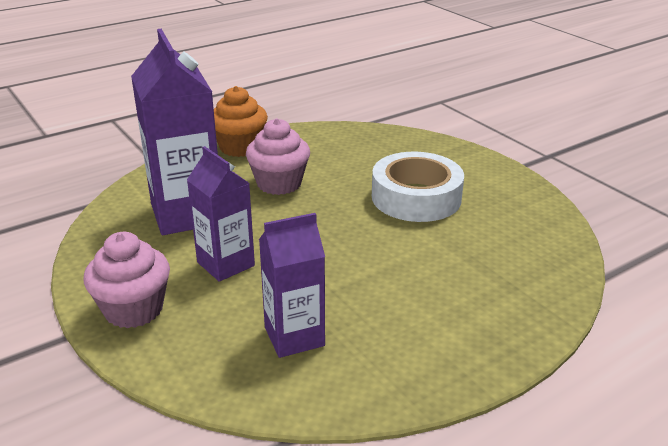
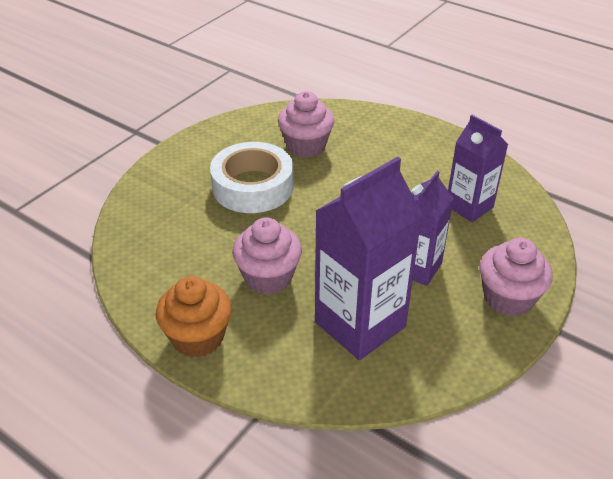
camera: 110 degrees left, 10 degrees up
none -> pink cupcake [278,91,334,158]

